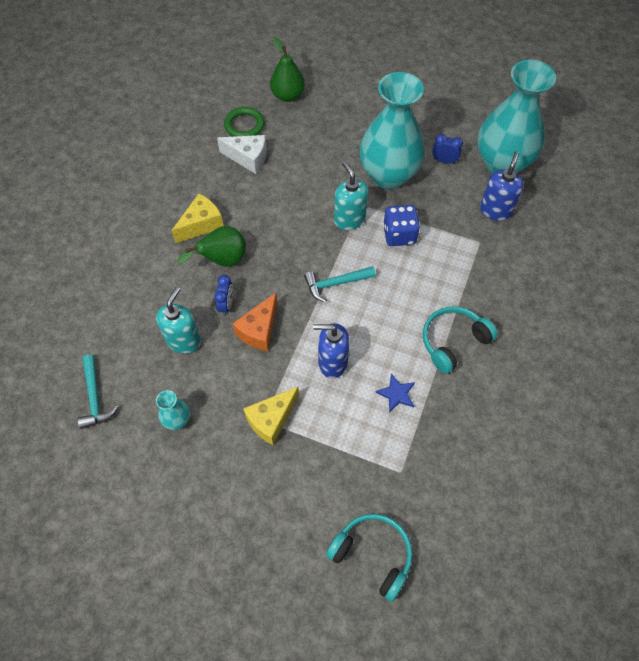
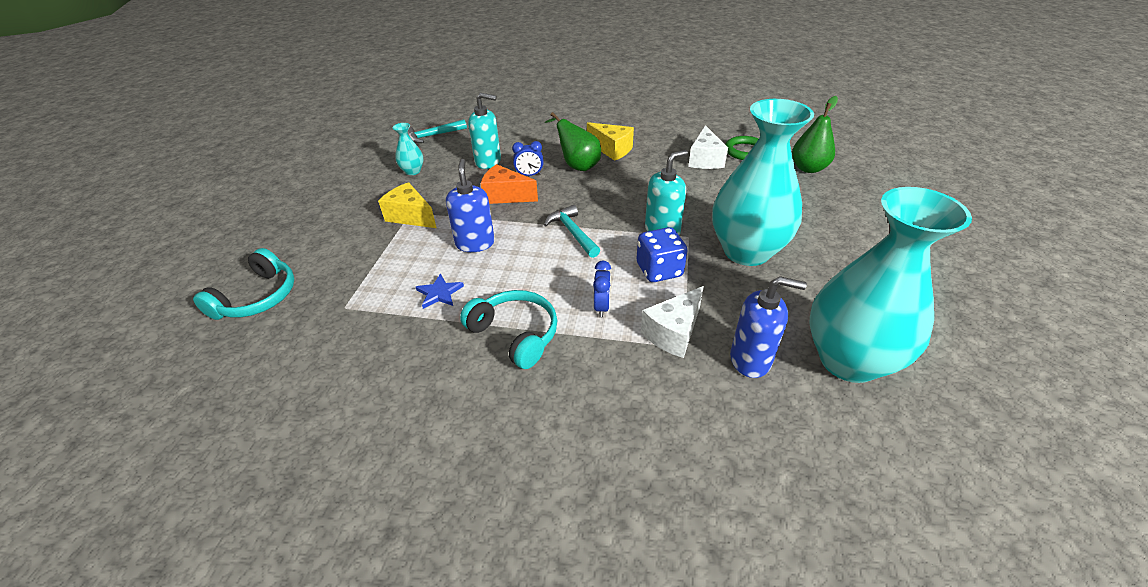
camera: 80 degrees right, 20 degrees down
blue clock [432,134,463,164] -> blue clock moved to [593,261,611,318]
none -> white cheese [641,286,704,358]

